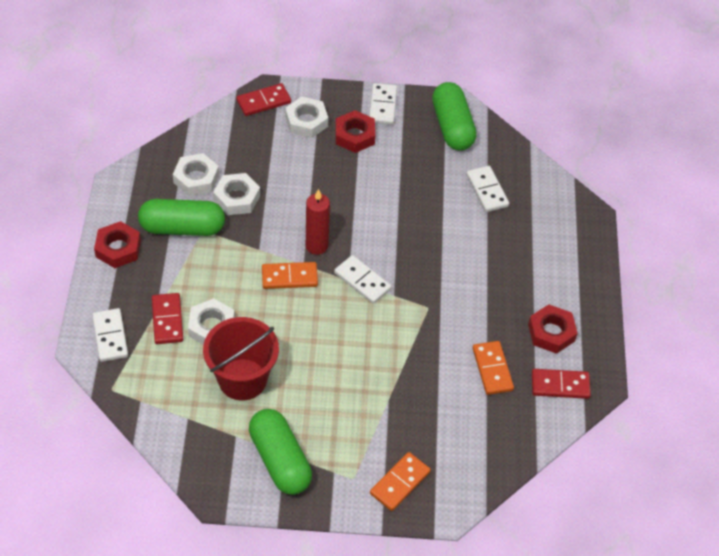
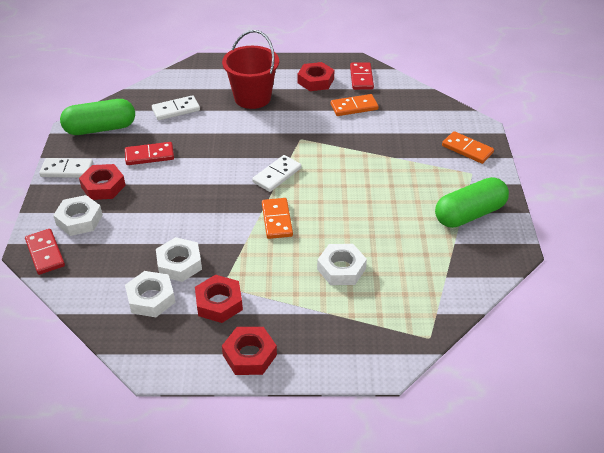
camera: 90 degrees left, 10 degrees down
white domino [92,308,128,362] -> none
green capsule [138,199,225,236] -> red nut [195,275,243,323]
red domino [152,293,183,344] -> red domino moved to [125,142,174,165]
red bucket [203,317,279,401] -> red bucket moved to [222,30,279,109]
red candle [306,189,330,255] -> none

